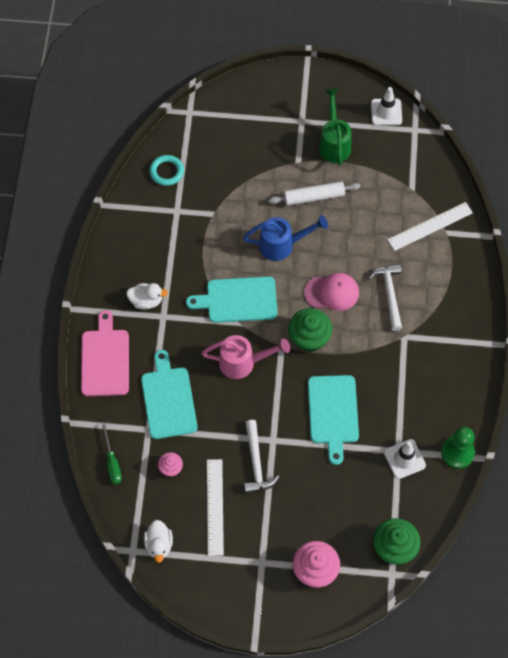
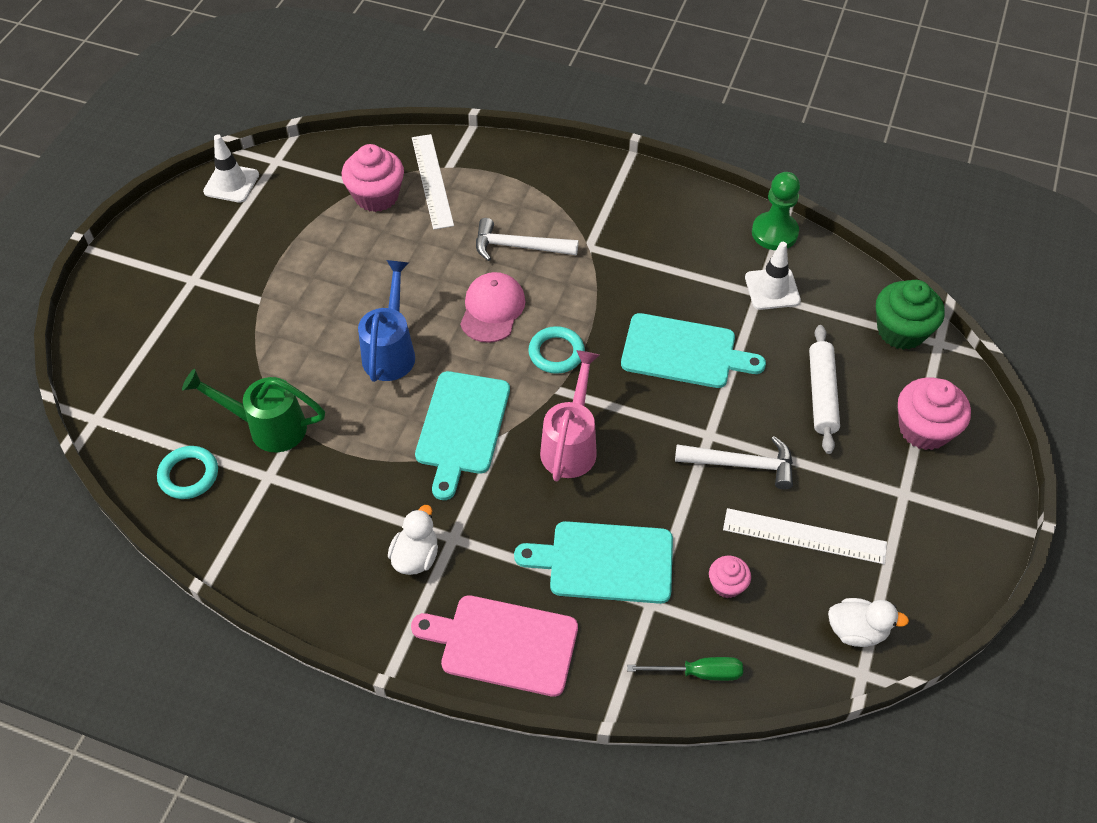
camera: 75 degrees left, 10 degrees down
white rolling pin [268,181,360,206] -> white rolling pin moved to [809,325,840,454]
green cupcake [288,308,333,352] -> turquoise ring [528,326,585,374]
green watering can [319,88,351,166] -> green watering can moved to [182,369,325,452]
none -> pink cupcake [342,144,404,212]

